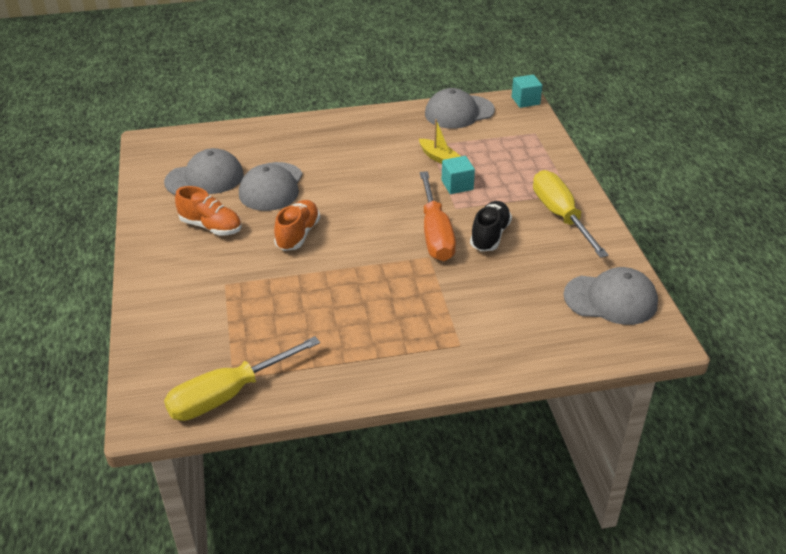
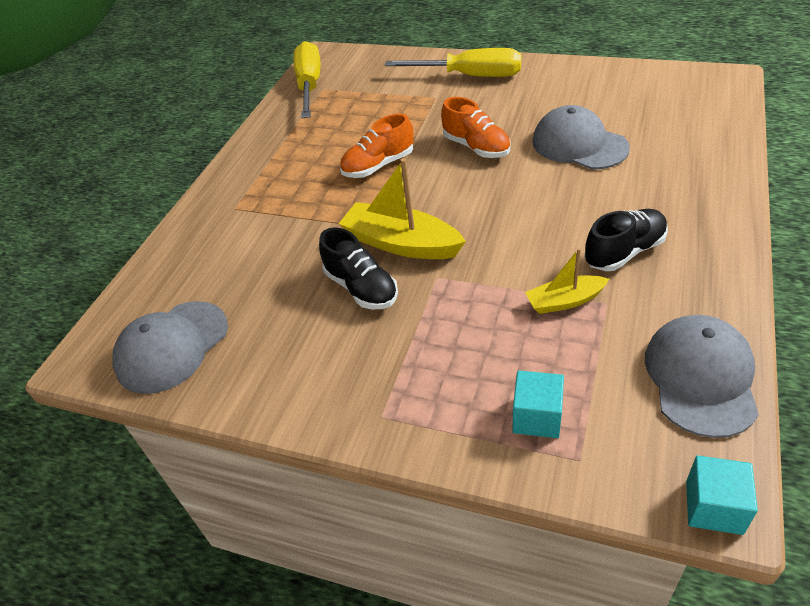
camera: 125 degrees right, 5 degrees up
grey cap [164,148,244,195] -> none
orange shoe [175,186,242,236] -> orange shoe moved to [340,114,414,178]
orange screwdriver [420,171,456,261] -> yellow boat [339,158,466,259]
turquoise cube [442,156,475,194] -> turquoise cube moved to [512,370,564,438]
yellow screwdriver [533,170,608,258] -> yellow screwdriver moved to [385,48,521,77]
none -> black shoe [584,209,668,271]

